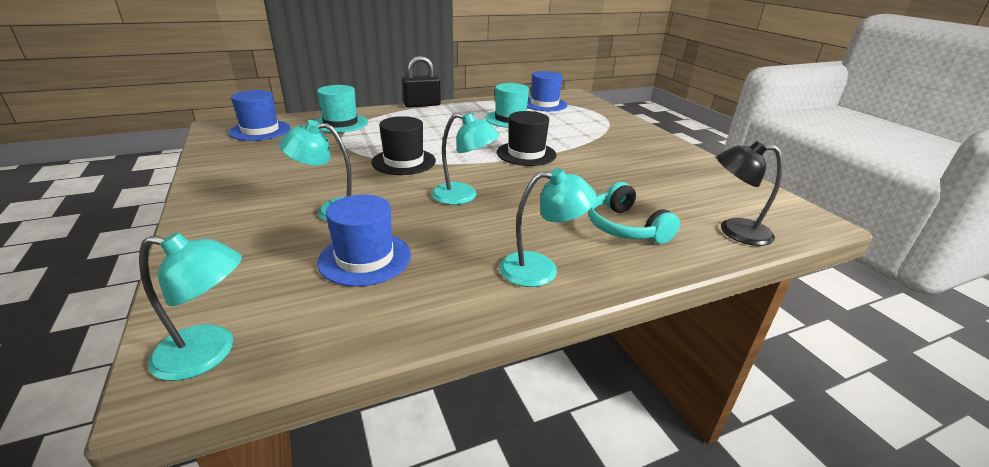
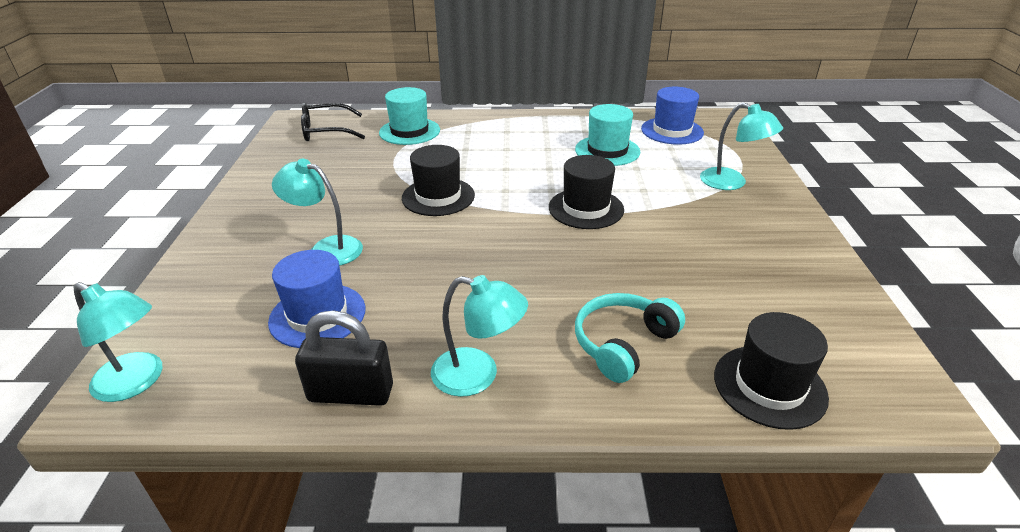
camera: 25 degrees right, 5 degrees up
blue hat [229,90,290,141] -> black glasses [301,102,365,141]
black padlock [402,56,441,108] -> black padlock moved to [295,310,393,406]
turquoise lamp [431,113,500,205] -> turquoise lamp moved to [700,102,783,190]
turquoise headphones [588,182,680,244] -> turquoise headphones turned 45 degrees clockwise [575,293,685,383]
black lamp [716,141,783,246] -> black hat [714,312,829,430]

